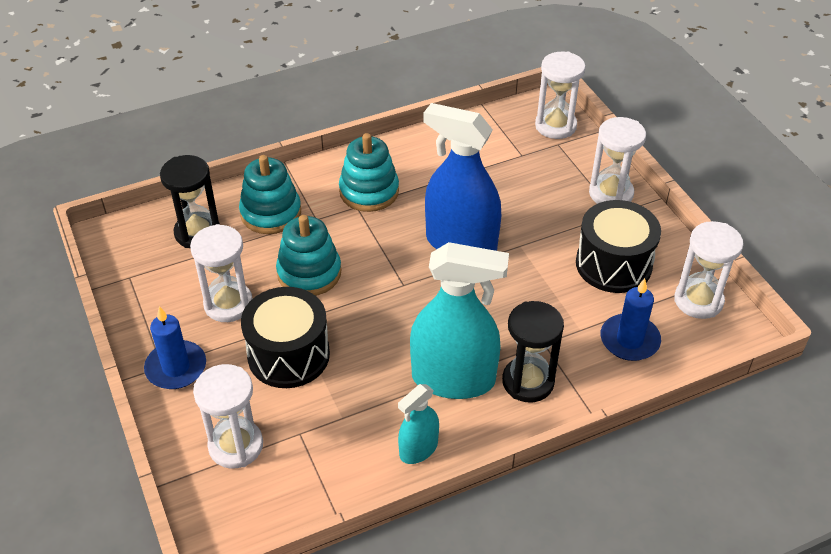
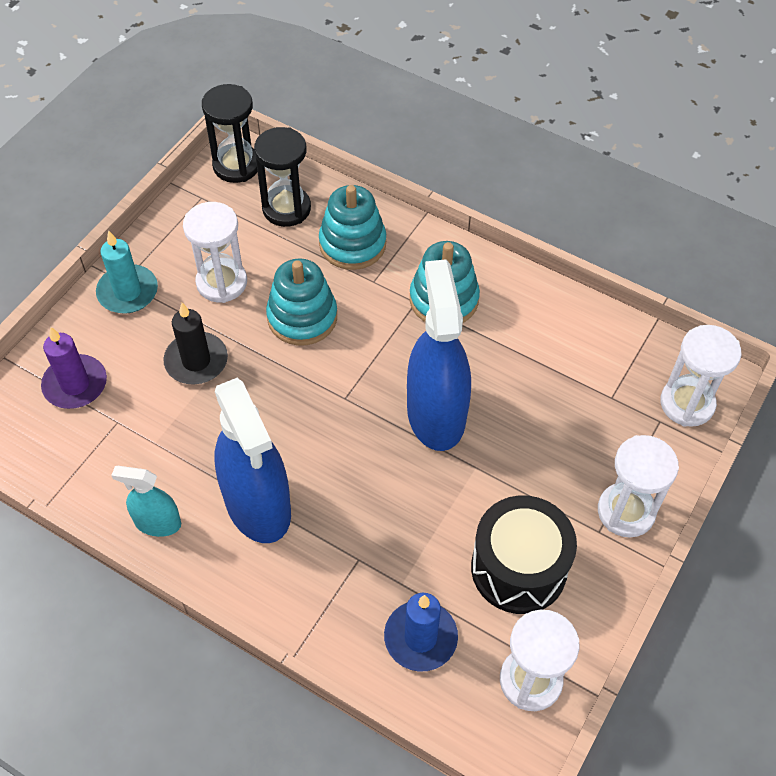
camera: 55 degrees right, 10 degrees up
blue candle [144,306,206,389] -> turquoise candle [96,230,158,314]
white hourglass [193,364,263,469] -> purple candle [41,327,107,409]
black drum [241,287,330,388] -> black candle [163,303,228,384]
turquoise spray bottle [410,242,509,399] -> blue spray bottle [214,378,291,543]
black hourglass [502,301,564,402] -> black hourglass moved to [202,84,257,183]

